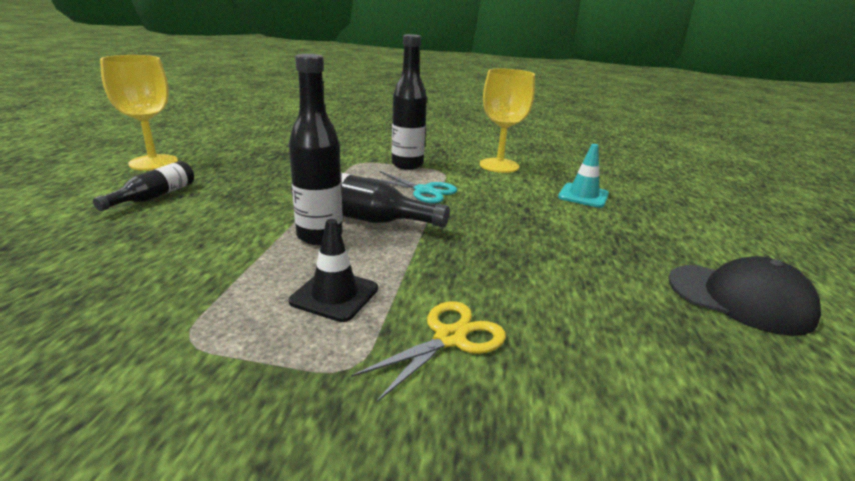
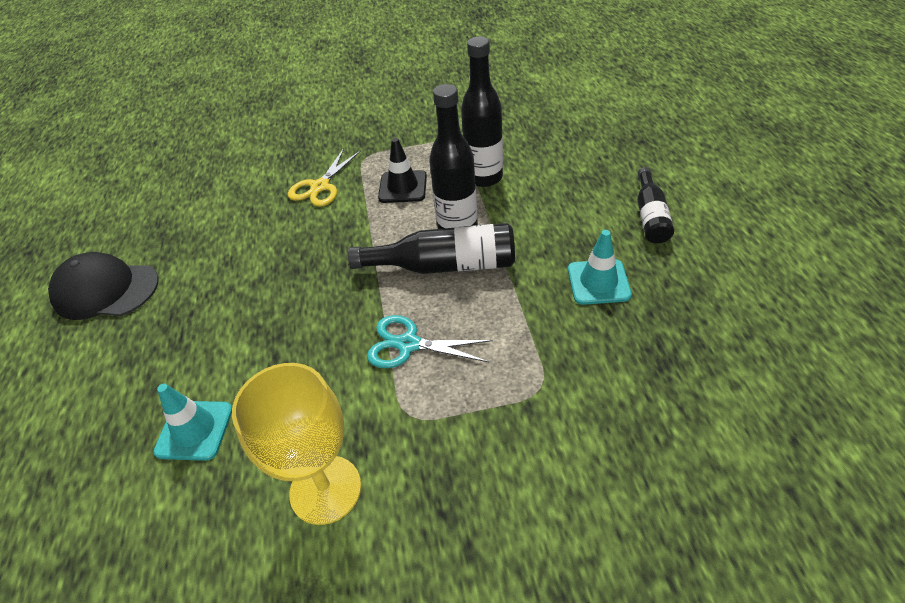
camera: 165 degrees right, 20 degrees up
yellow goblet [100,55,178,170] -> none
black bottle [392,34,427,170] -> black bottle moved to [461,36,503,187]
none -> turquoise traffic cone [568,230,632,305]

